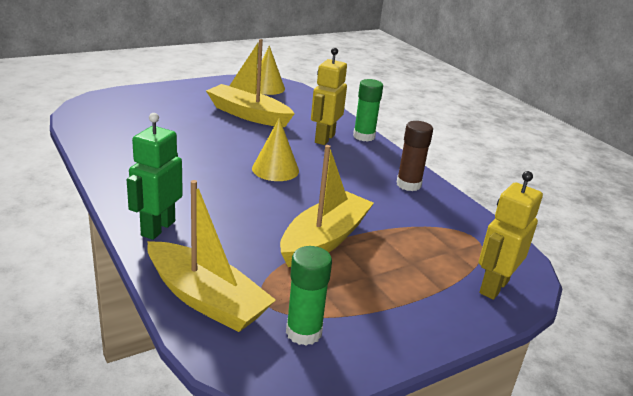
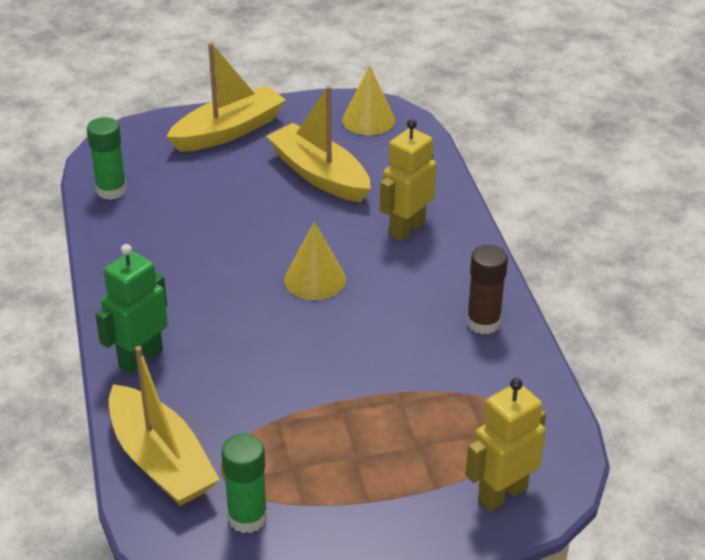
camera: 20 degrees right, 10 degrees up
yellow boat [280,145,374,267] -> yellow boat moved to [166,42,286,152]
green glue stick [353,79,383,142] -> green glue stick moved to [87,117,127,200]

